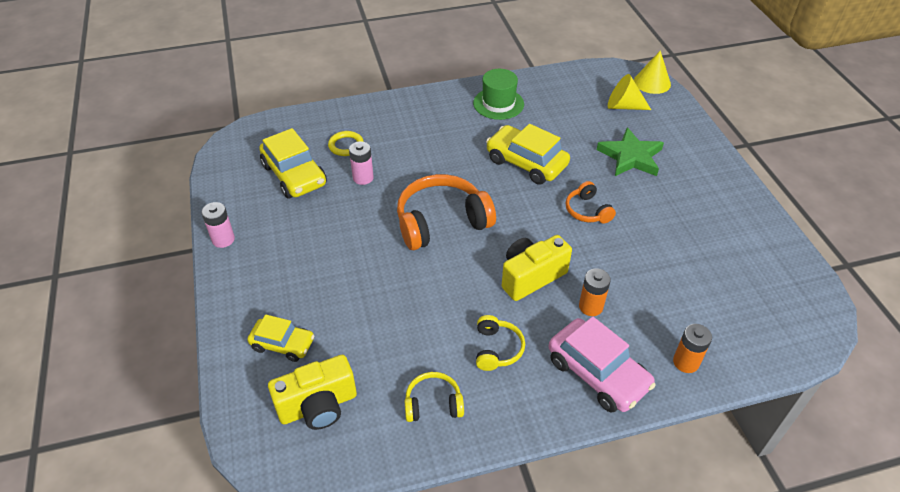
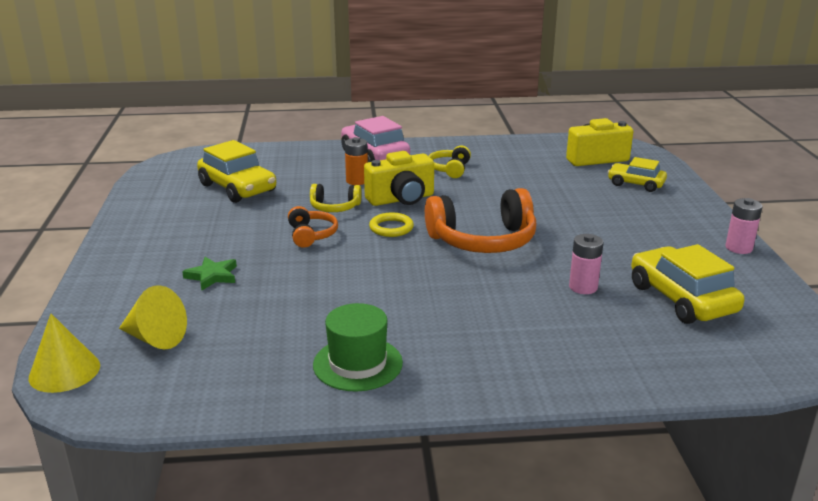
camera: 170 degrees left, 20 degrees down
yellow ring [328,131,364,156] -> yellow ring moved to [369,212,414,237]
yellow headphones [405,372,464,422] -> yellow headphones moved to [310,184,362,212]
yellow car [486,124,570,185] -> yellow car moved to [197,140,276,203]
green star [597,127,664,176] -> green star [182,257,237,291], size x0.60
orange battery [673,324,712,373] -> none

